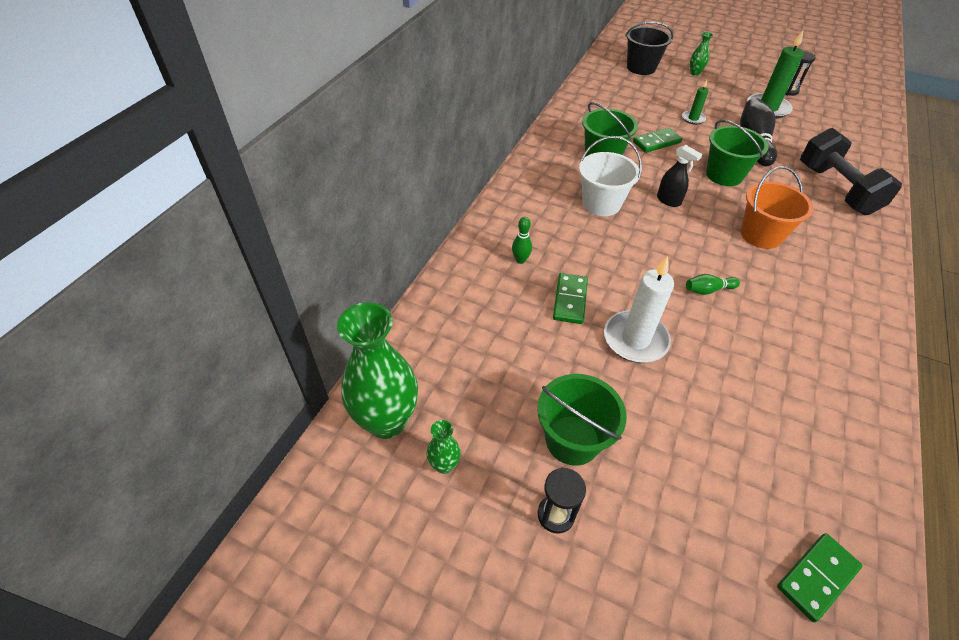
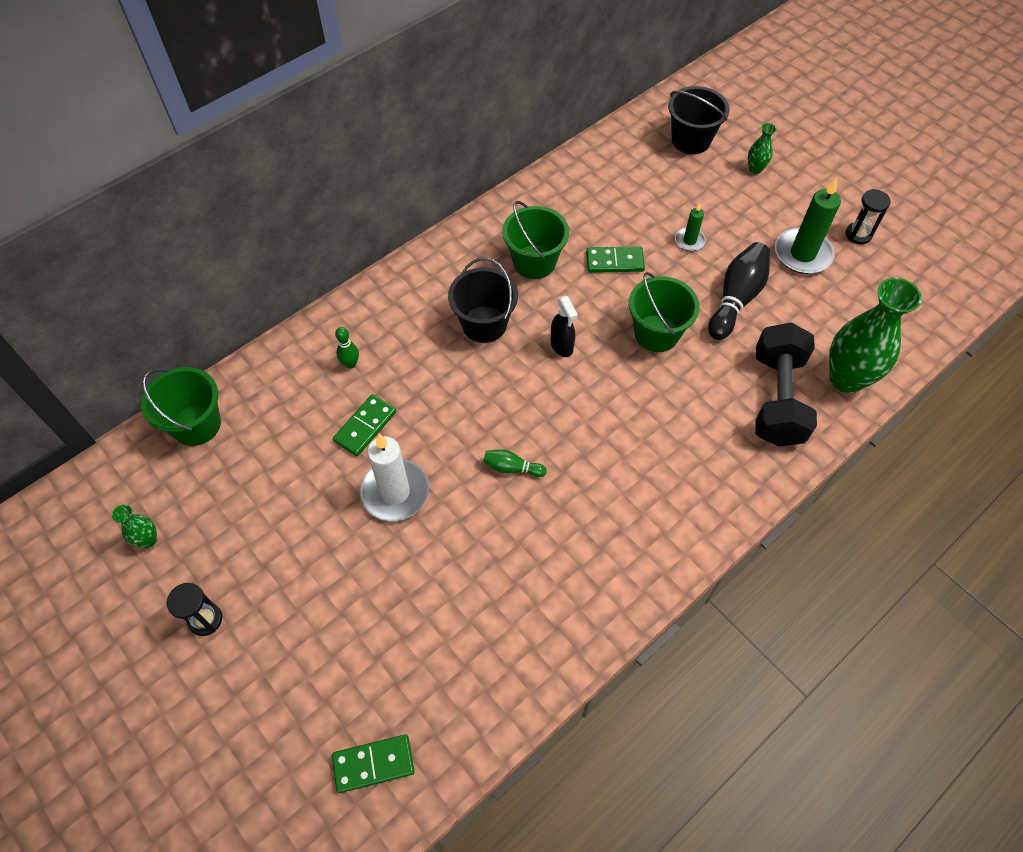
camera: 25 degrees right, 10 degrees up
green vase [337,302,418,439] -> green vase moved to [829,278,922,393]
green bucket [537,374,627,466] -> green bucket moved to [141,367,221,446]
white bucket [579,136,642,216] -> black bucket [448,257,518,343]
orange bucket [741,166,813,249] -> none

